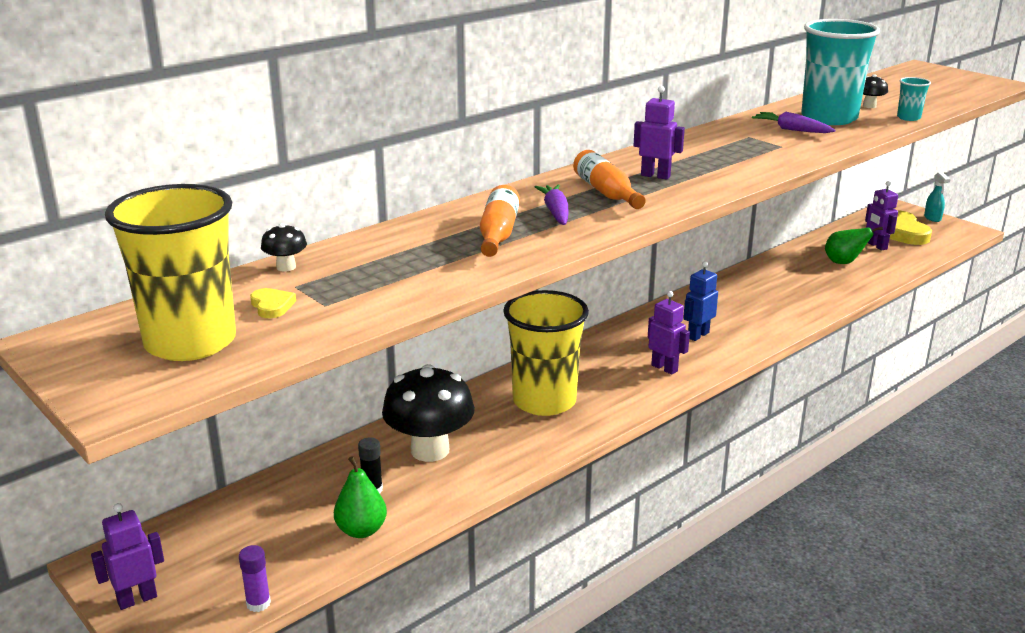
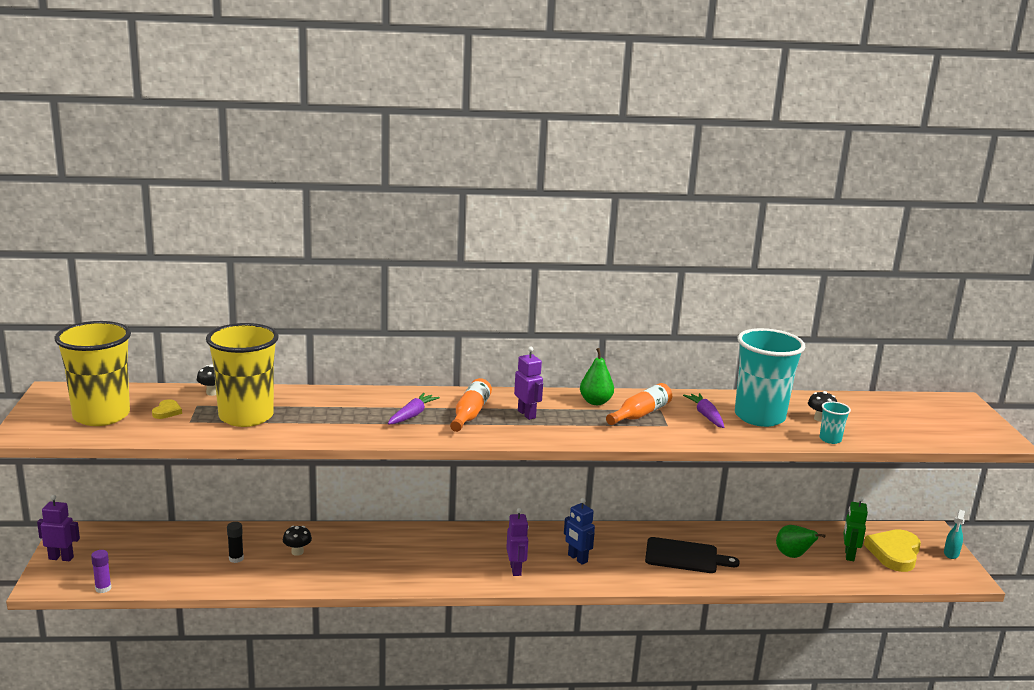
camera: 35 degrees right, 5 degrees down
green pear [334,456,387,538] -> green pear moved to [580,348,614,405]
black mushroom [382,364,475,462] -> black mushroom [283,526,312,556], size x0.44
orange bottle [480,185,520,257] -> orange bottle moved to [606,383,672,425]
yellow cup [503,290,589,416] -> yellow cup moved to [206,323,279,427]
blue robot [683,261,718,341] -> blue robot turned 120 degrees counterclockwise [564,498,595,565]
purple robot [865,181,898,251] -> green robot [843,496,868,561]
none -> black cutting board [645,537,740,573]

